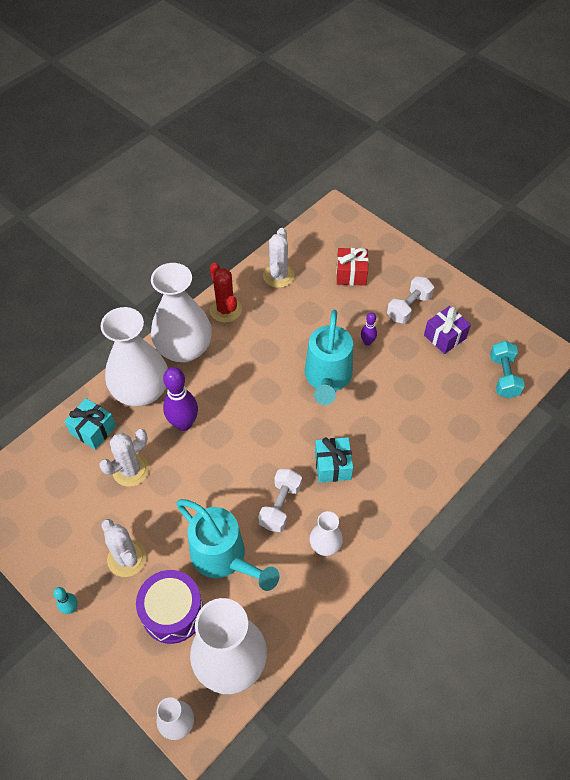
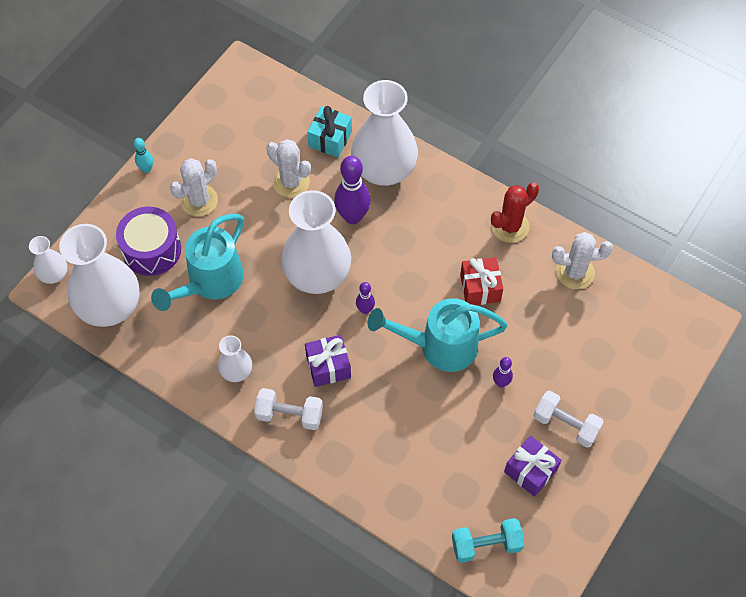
camera: 80 degrees right, 5 degrees up
white vase [151,263,212,362] -> white vase moved to [281,190,351,294]
white dumbbell [258,469,302,532] -> white dumbbell moved to [254,388,323,430]
turquoise gift [315,437,353,483] -> purple gift [305,335,351,387]
red gift [336,248,369,286] -> red gift moved to [460,257,503,305]
none -> purple bowling pin [356,282,375,314]

